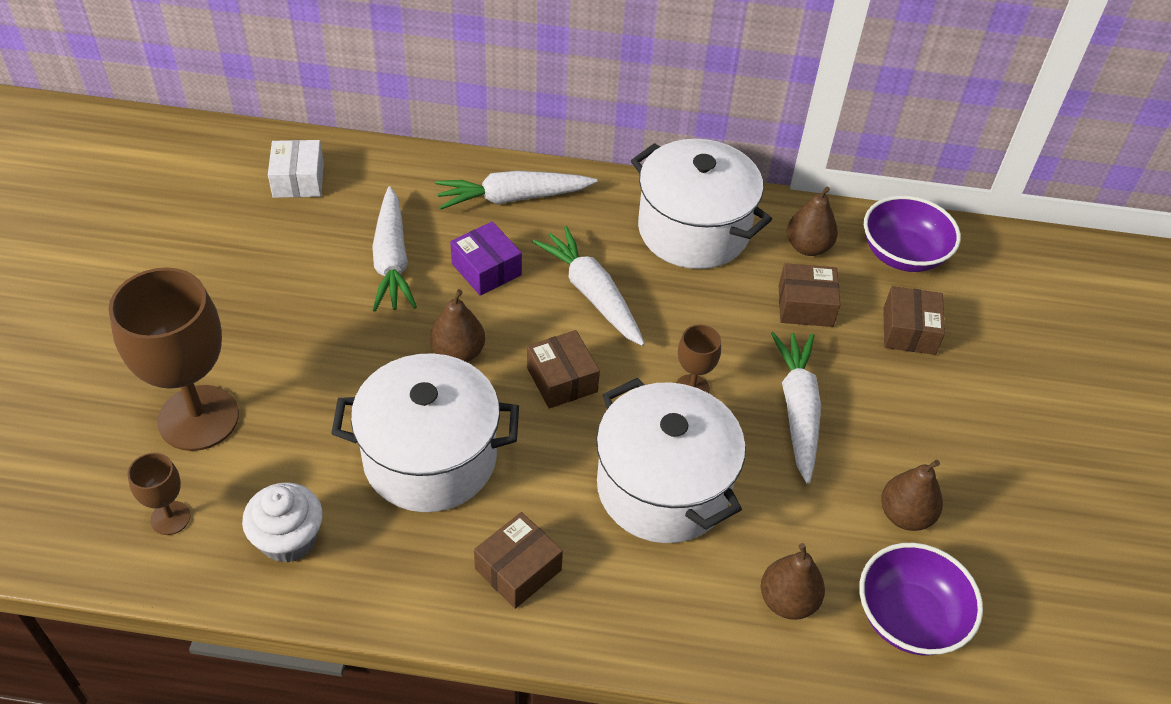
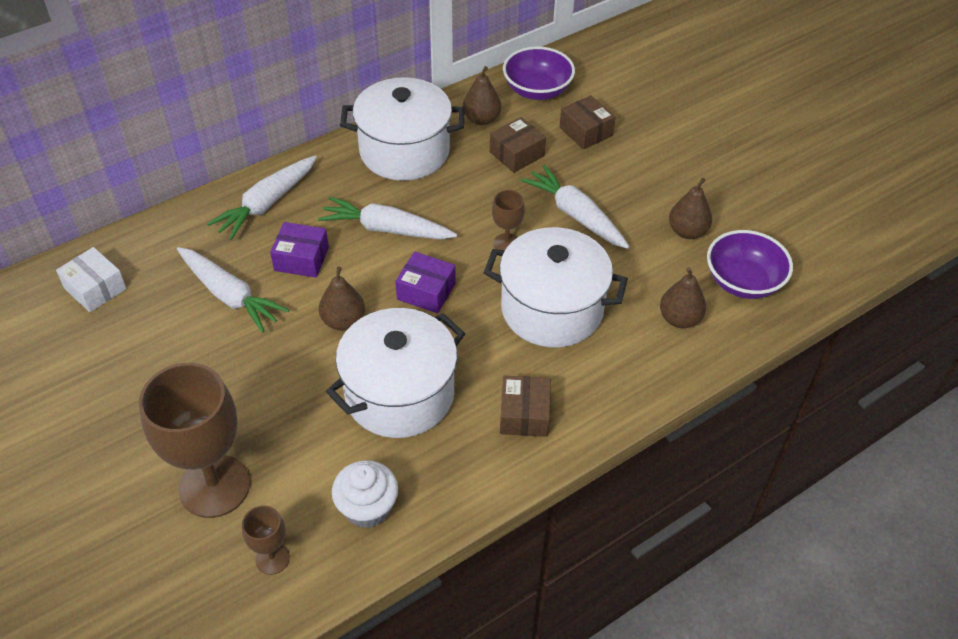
camera: 40 degrees left, 0 degrees up
brown box [527,330,600,408] -> purple box [395,252,456,313]

